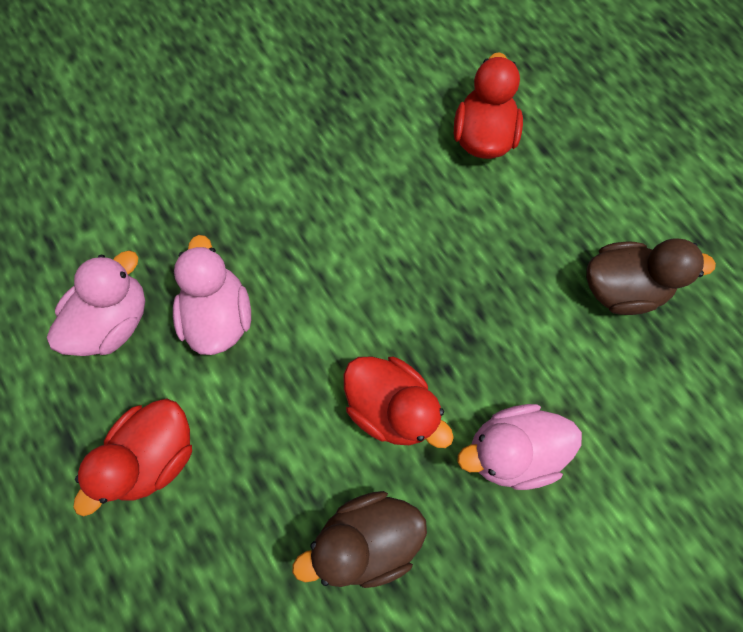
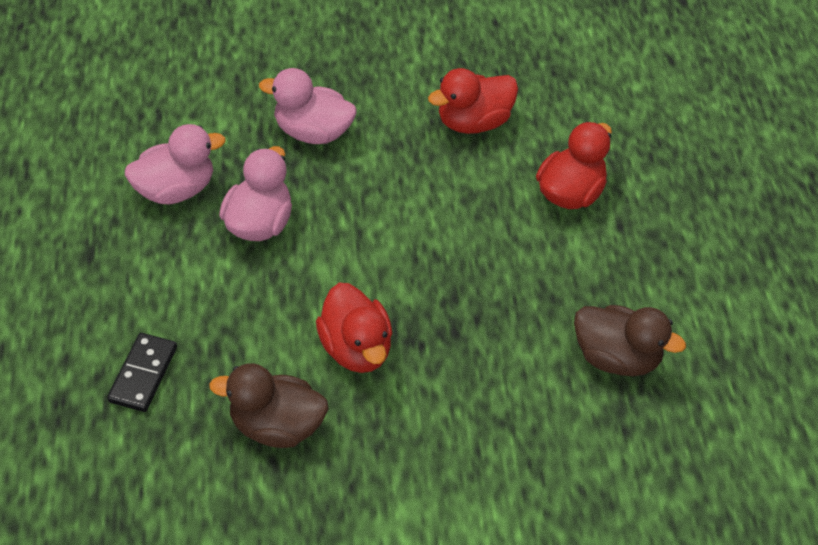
camera: 25 degrees right, 20 degrees down
red duck [73,399,192,516] -> red duck moved to [428,68,518,134]
pink duck [457,404,582,490] -> pink duck moved to [259,68,357,144]
none -> black domino [107,333,177,412]

